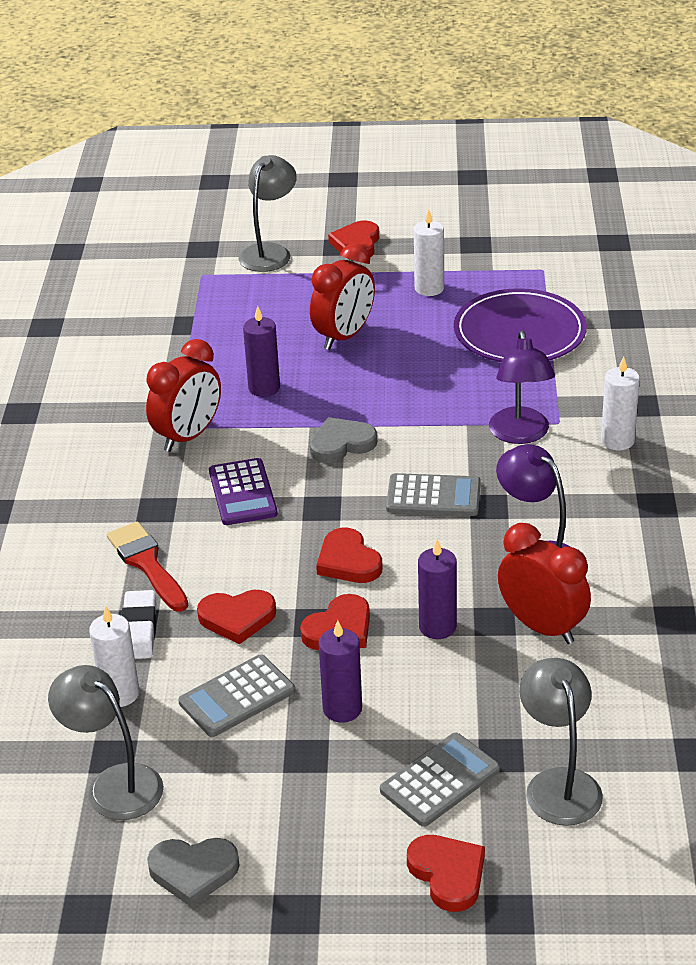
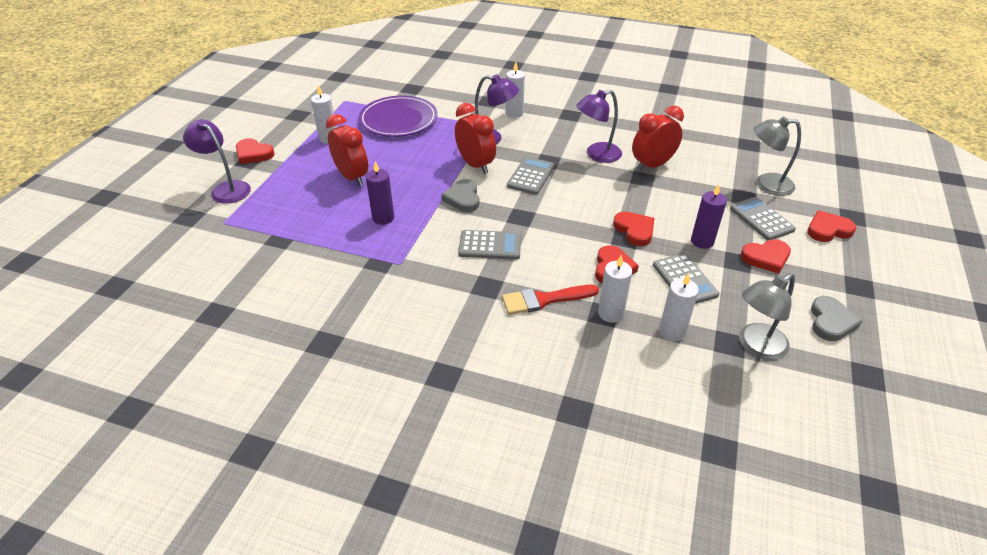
camera: 75 degrees left, 5 degrees up
white eraser [121,590,157,659] -> white candle [598,255,632,323]
red clock [146,339,221,452] -> red clock moved to [455,103,496,174]
purple calculator [209,458,278,525] -> grey calculator [458,230,521,260]
grey lamp [238,155,297,272] -> purple lamp [183,119,251,204]
red heart [316,528,383,583] -> red heart moved to [741,239,791,274]
purple candle [418,539,457,639] -> none

